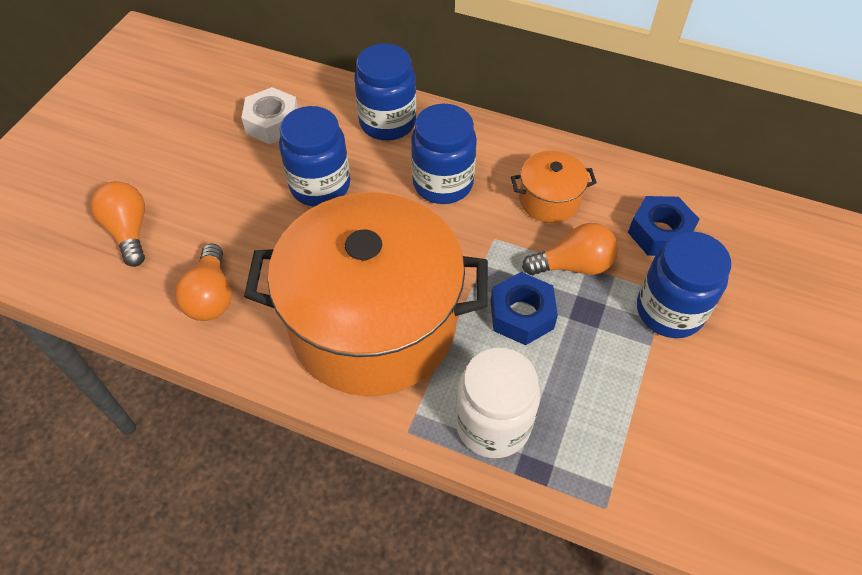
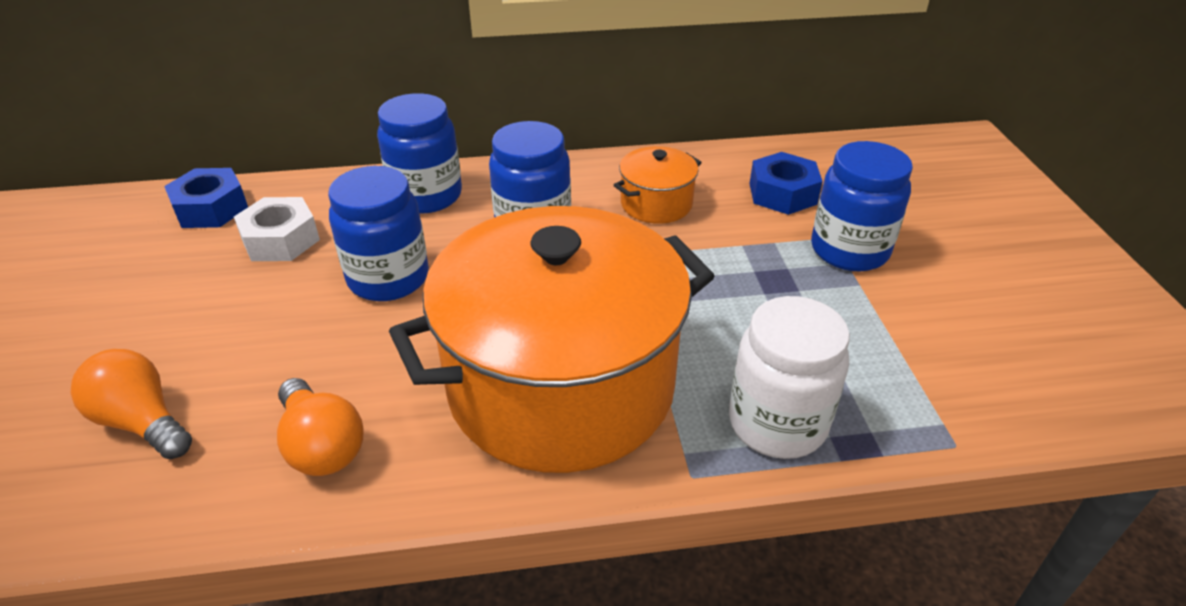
camera: 30 degrees left, 15 degrees down
blue nut [491,272,558,345] -> blue nut moved to [164,168,248,228]
orange light bulb [522,223,618,275] -> none

